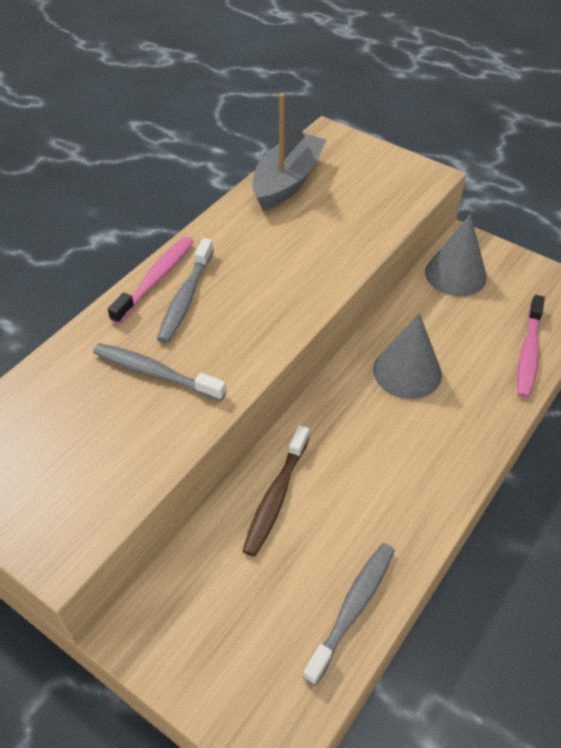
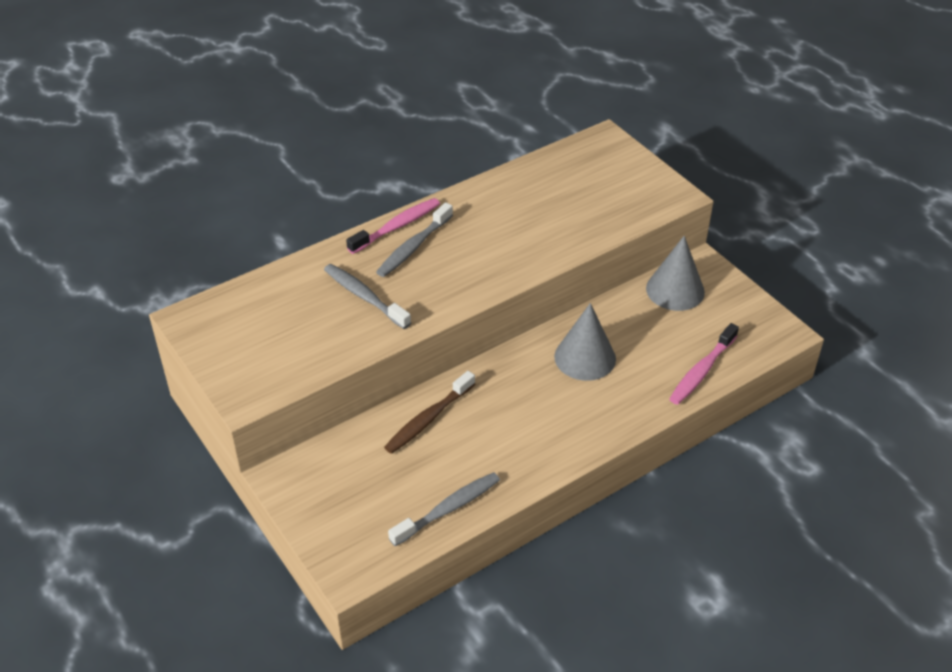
camera: 20 degrees right, 5 degrees down
grey boat [252,93,327,211] -> none

